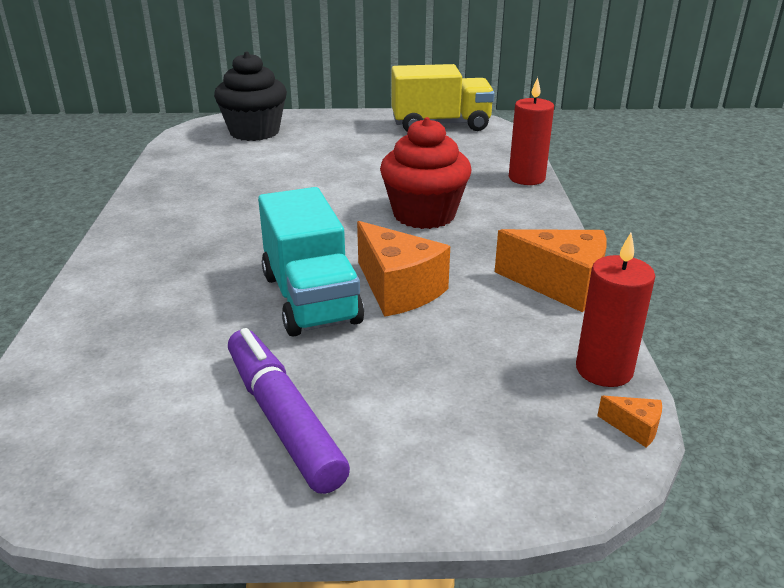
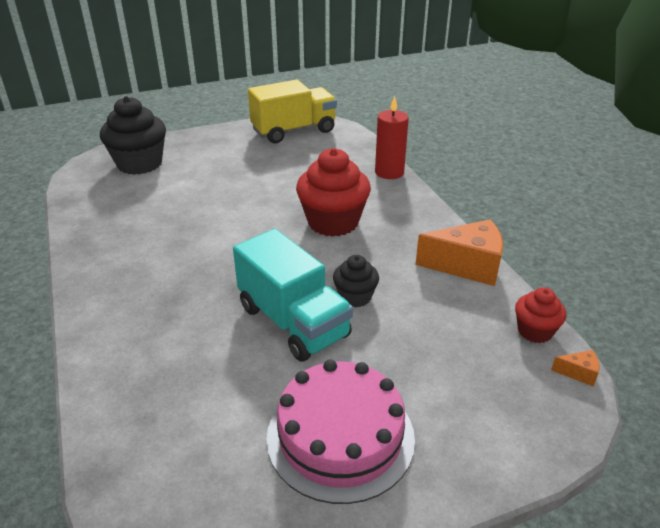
camera: 20 degrees left, 5 degrees up
purple marker [228,328,350,494] -> pink cake [266,360,415,504]
orange cheese [357,221,450,317] -> black cupcake [333,255,379,307]
red candle [576,233,655,387] -> red cupcake [515,287,567,343]

